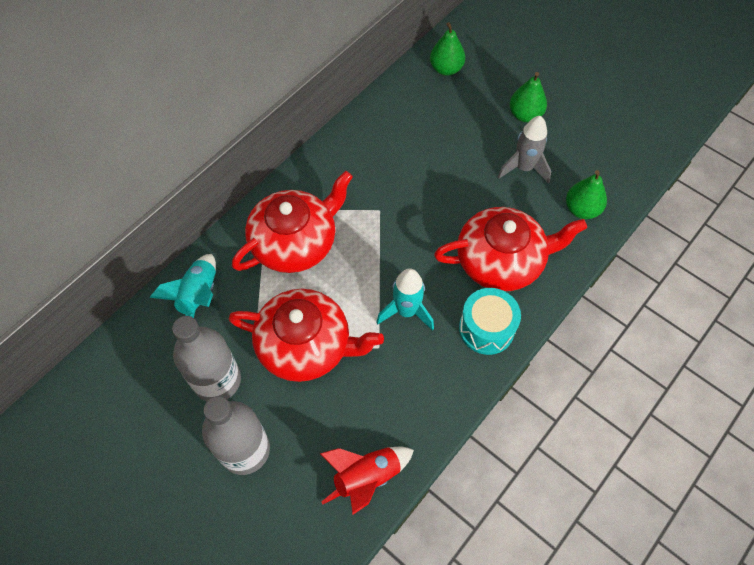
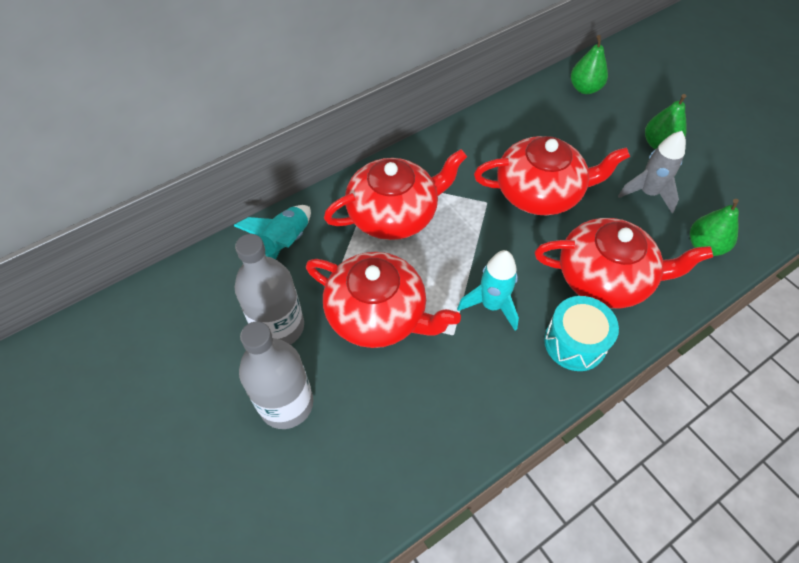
camera: 15 degrees right, 5 degrees down
red rocket [320,447,414,514] -> none
none -> red teapot [474,136,630,215]

